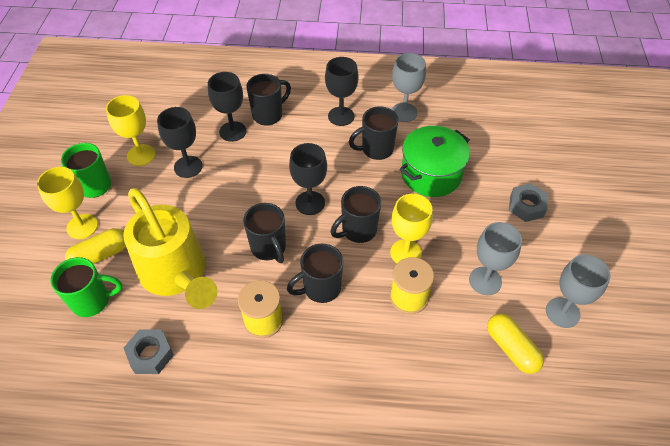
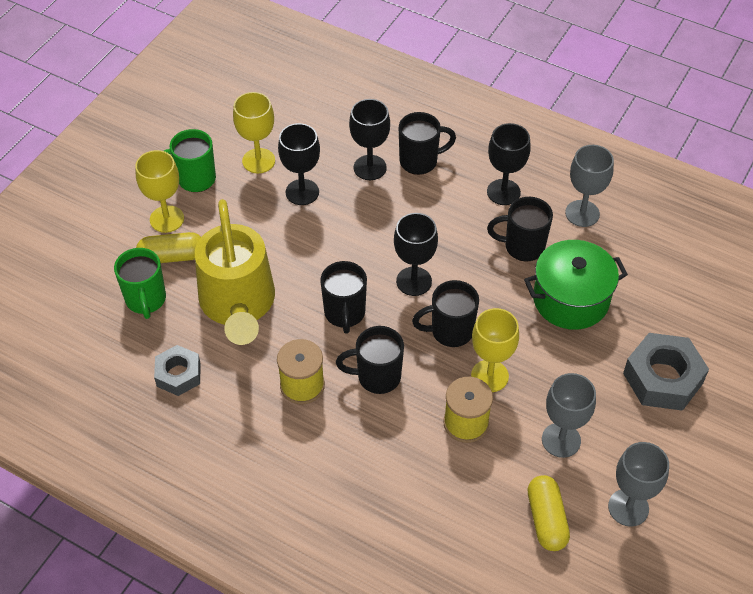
camera: 25 degrees right, 0 degrees up
green mug [50,257,122,317] -> green mug turned 60 degrees clockwise [114,248,166,319]
grey nut [509,183,548,222] -> grey nut [623,333,709,411], size x1.59

